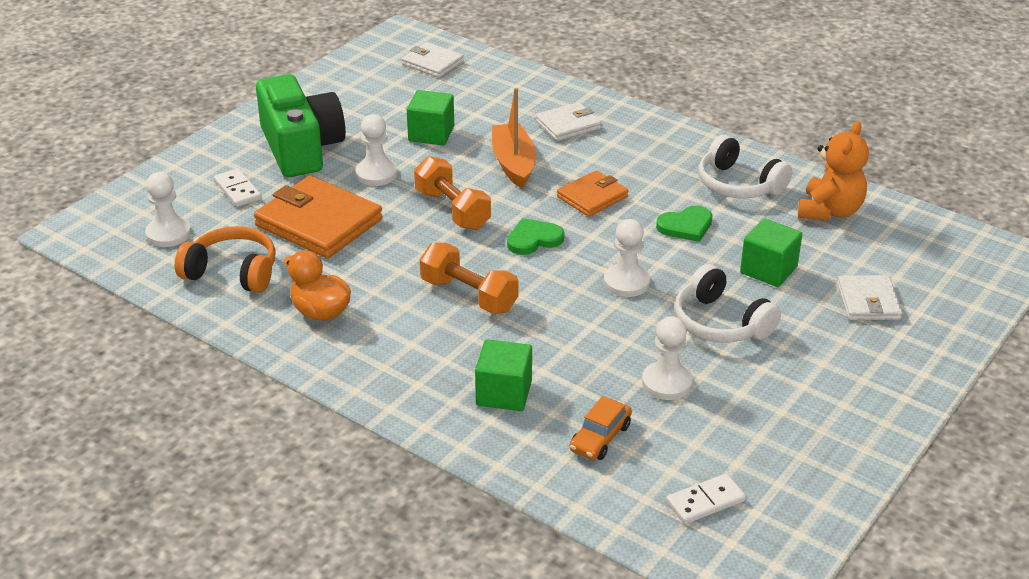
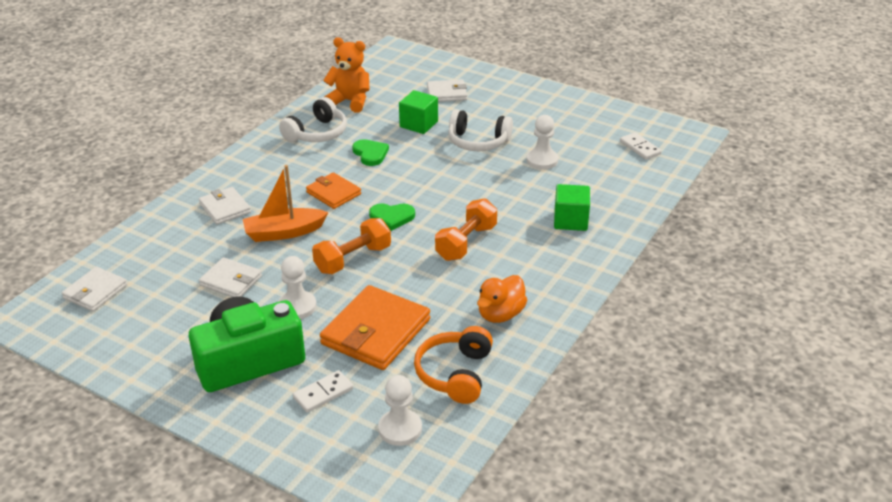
camera: 95 degrees left, 0 degrees up
green cube [407,90,454,145] -> white wallet [199,257,262,297]
green heart [507,218,564,255] -> green heart turned 60 degrees counterclockwise [369,203,415,231]
orange car [570,396,632,460] -> none
white pawn [604,219,650,297] -> none
white headphones [675,264,781,343] -> white headphones turned 60 degrees clockwise [448,110,513,151]

